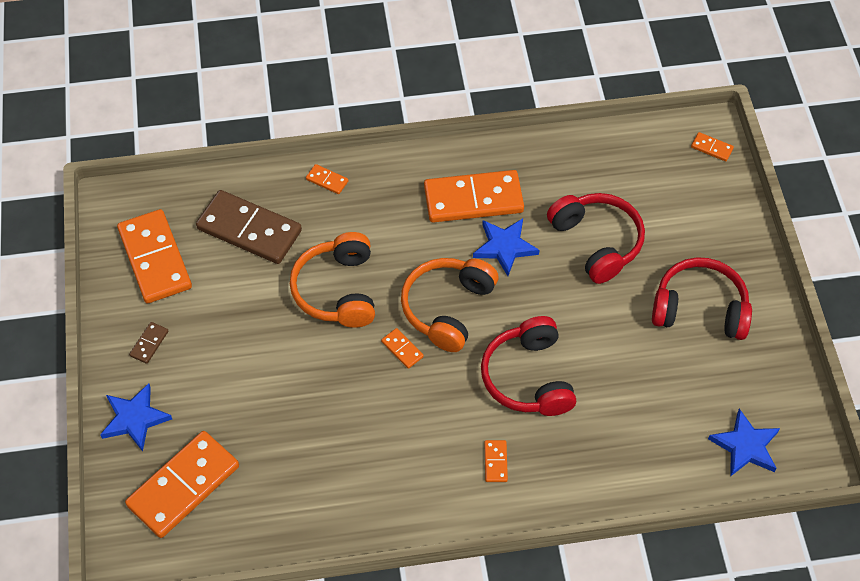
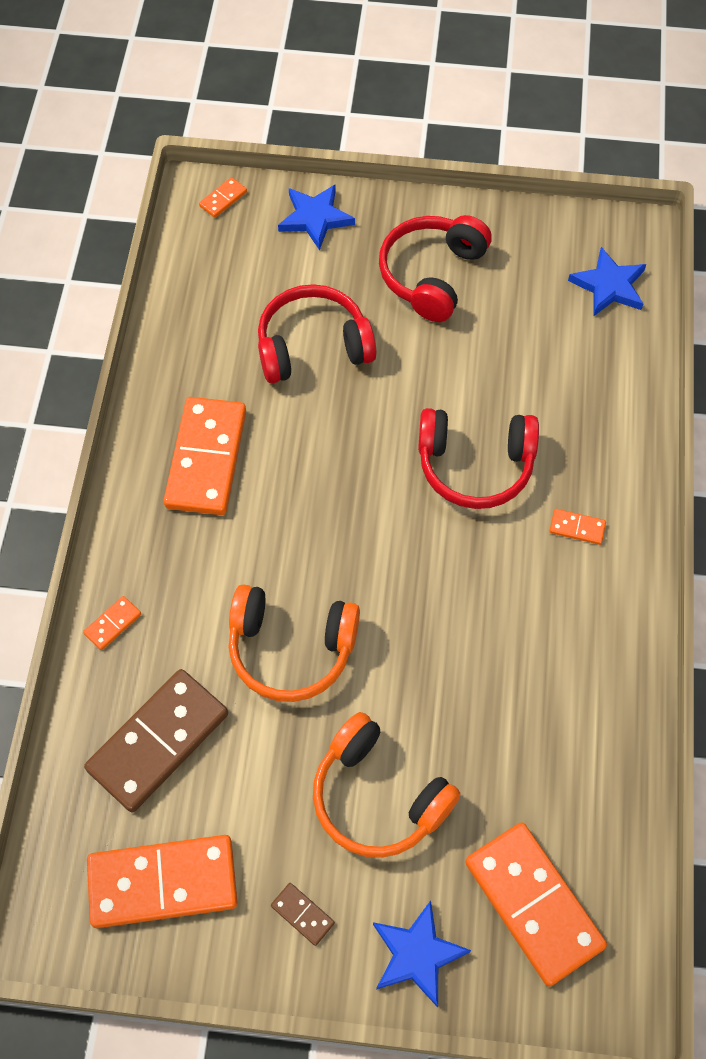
camera: 75 degrees left, 5 degrees up
orange domino [381,328,424,369] -> none
orange headphones [401,258,499,352] -> orange headphones moved to [313,712,461,858]
blue star [473,219,539,276] -> blue star moved to [278,185,355,251]

